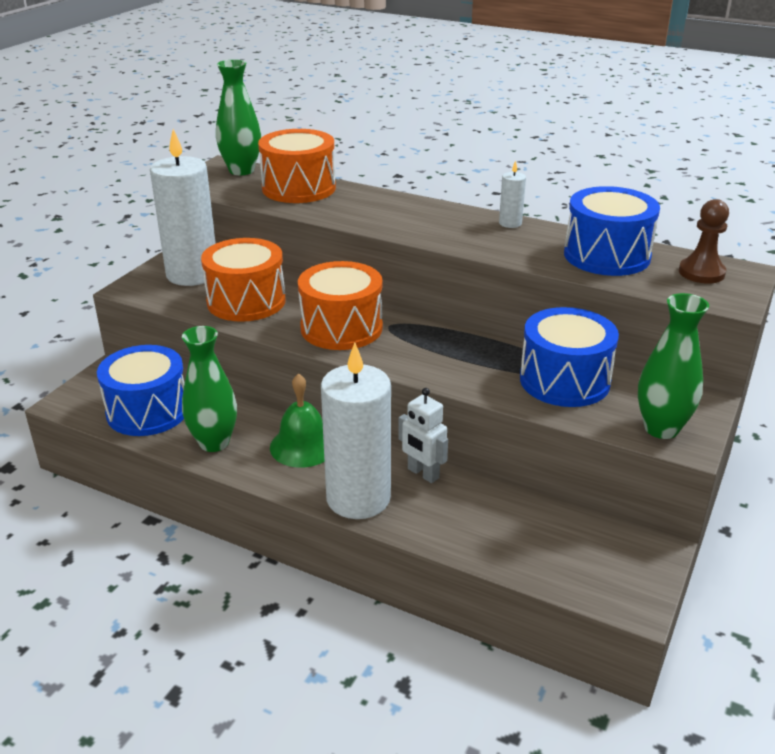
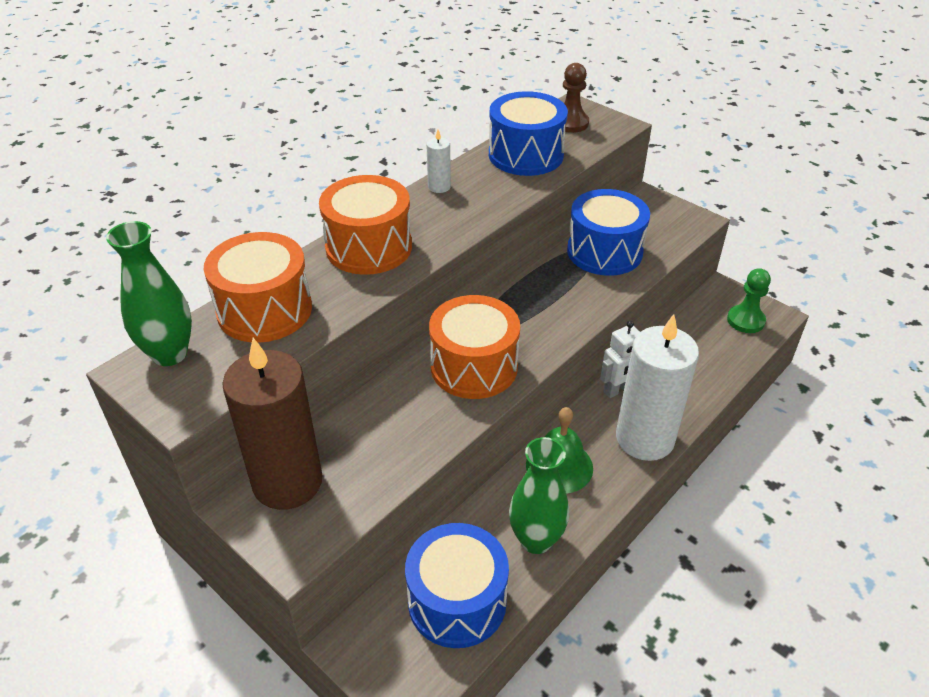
camera: 75 degrees left, 10 degrees up
white candle [150,129,216,286] -> brown candle [222,338,323,510]
orange drum [201,238,286,322] -> orange drum moved to [319,175,412,275]
green vase [638,293,709,439] -> none
none -> green pawn [727,268,771,333]

